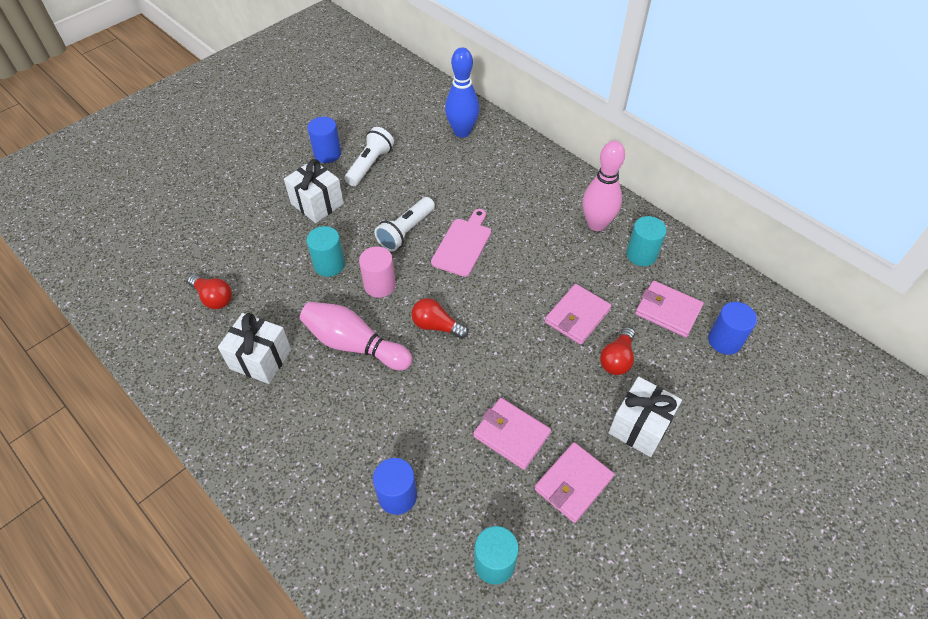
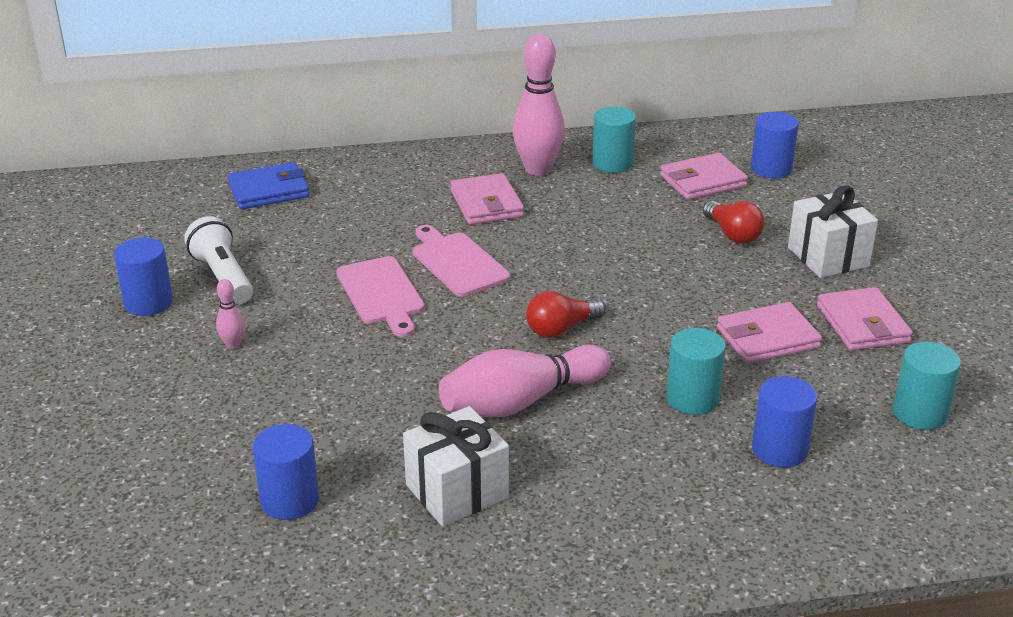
camera: 55 degrees left, 20 degrees down
red light bulb [188,274,232,309] -> blue cylinder [253,424,319,520]
white gift [284,159,344,223] -> pink bowling pin [216,279,245,349]
turquoise cylinder [306,226,345,277] -> turquoise cylinder moved to [666,328,726,415]
pink cylinder [359,246,396,298] -> none
white flashlight [374,197,435,252] -> pink cutting board [336,256,425,337]
blue bowling pin [445,47,480,138] -> blue wallet [227,162,309,209]
pink wallet [545,284,611,345] -> pink wallet moved to [450,173,524,225]

